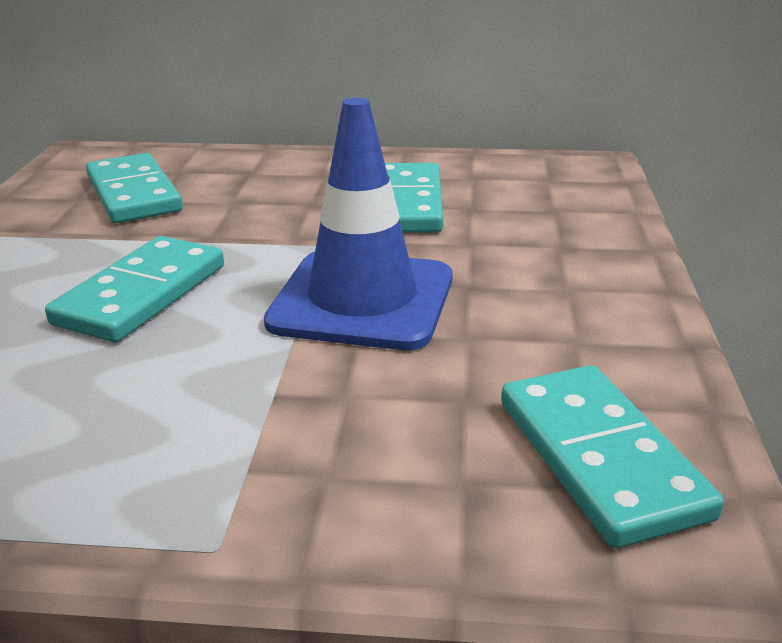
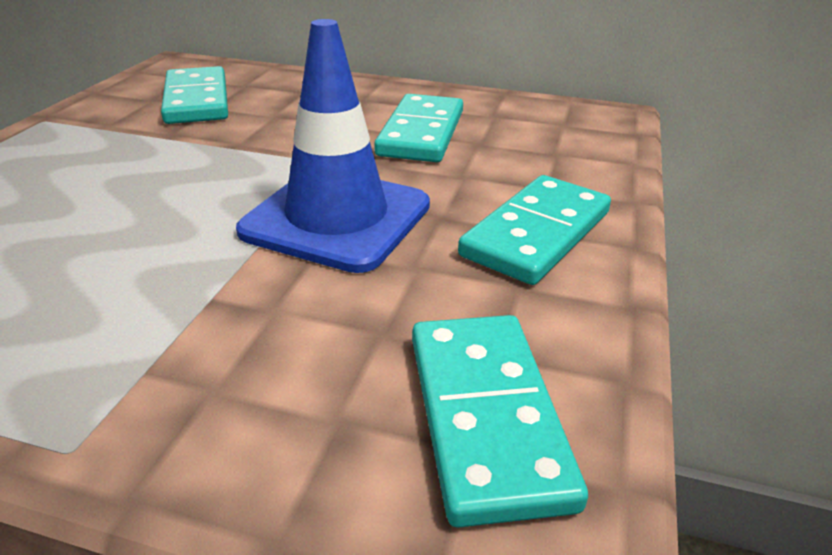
camera: 10 degrees right, 5 degrees up
turquoise domino [45,236,224,342] -> turquoise domino moved to [458,175,611,285]

